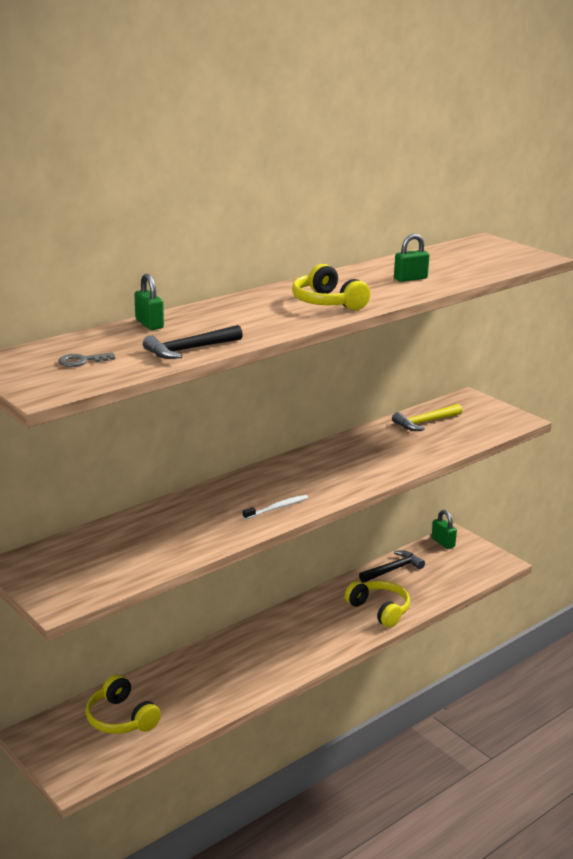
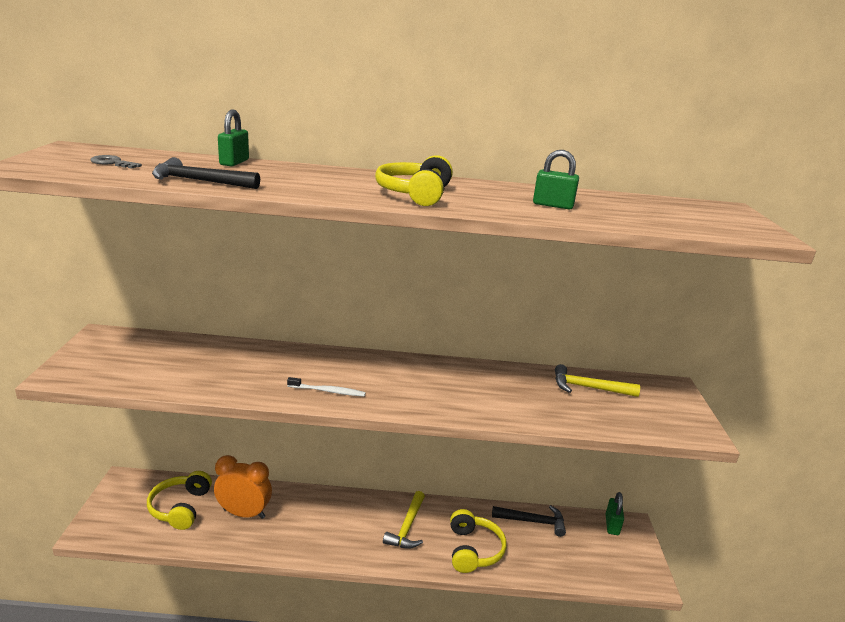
camera: 40 degrees right, 0 degrees up
none -> orange clock [214,455,272,519]
none -> yellow hammer [383,491,425,549]

